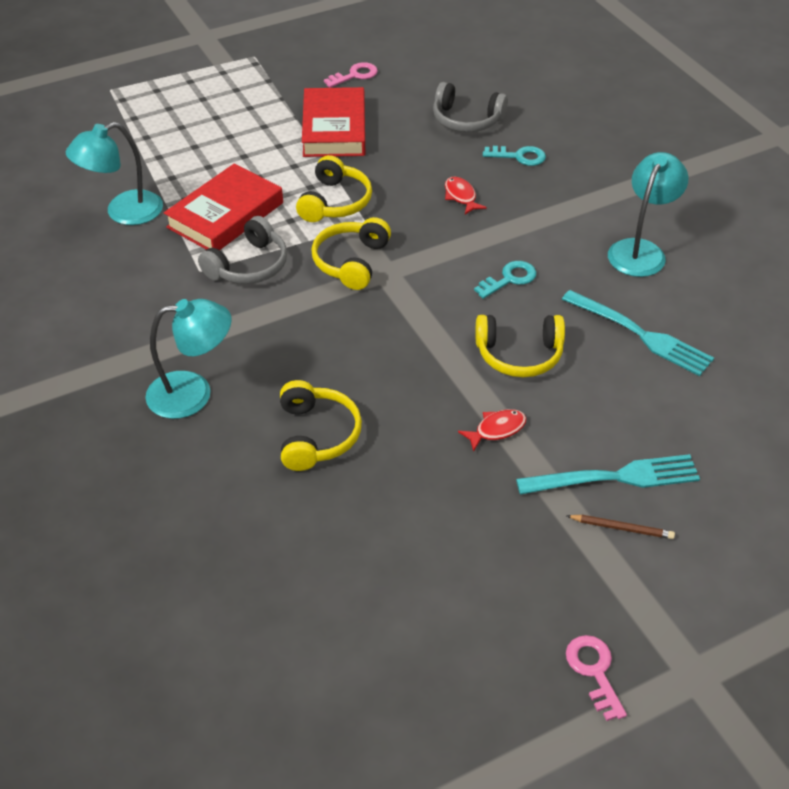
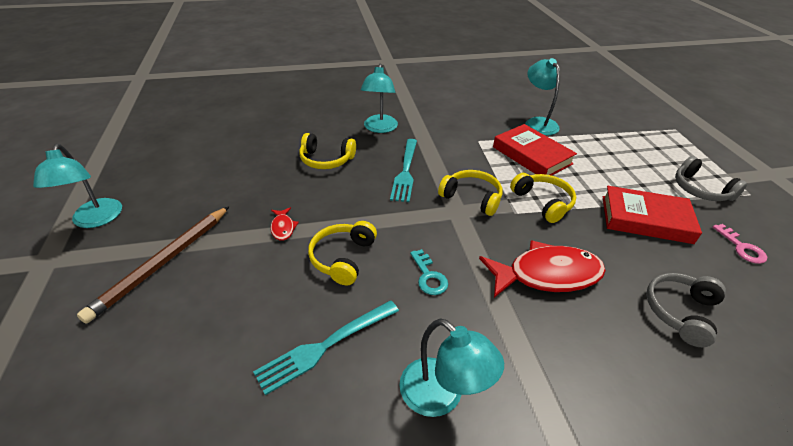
camera: 105 degrees right, 5 degrees down
grey headphones [198,216,287,284] -> grey headphones moved to [675,156,747,201]
yellow headphones [296,155,372,222] -> yellow headphones turned 150 degrees counterclockwise [510,173,576,223]
red fish [445,177,487,214] -> red fish [479,240,606,298], size x2.29
turquoise key [483,146,546,166] -> none
turquoise fork [516,454,700,495] -> turquoise fork moved to [390,139,417,202]
pink key [566,635,627,721] -> turquoise lamp [33,144,122,228]
brown pencil [567,515,675,539] -> brown pencil [77,206,230,324], size x2.34

